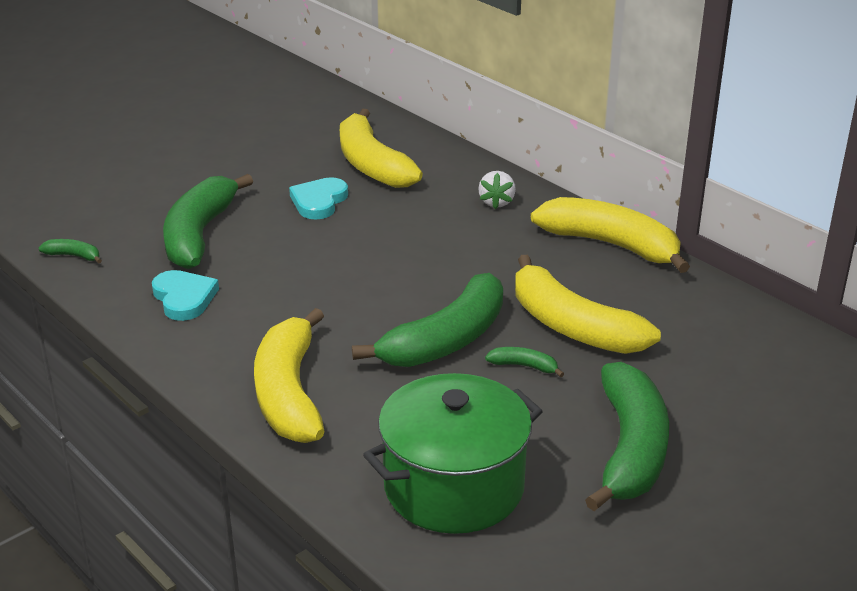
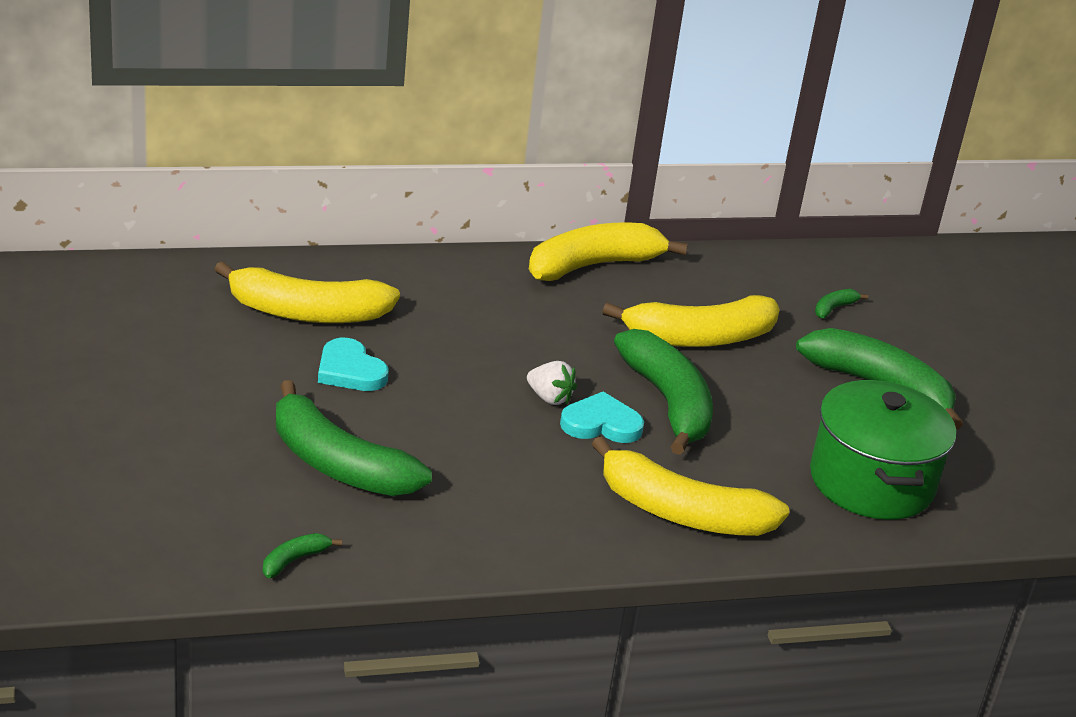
camera: 65 degrees left, 0 degrees up
turquoise heart [152,270,219,321] -> turquoise heart moved to [560,392,644,443]
white strawberry [478,171,516,209] -> white strawberry moved to [527,361,577,405]
green banana [485,347,564,377] -> green banana moved to [815,289,868,318]

